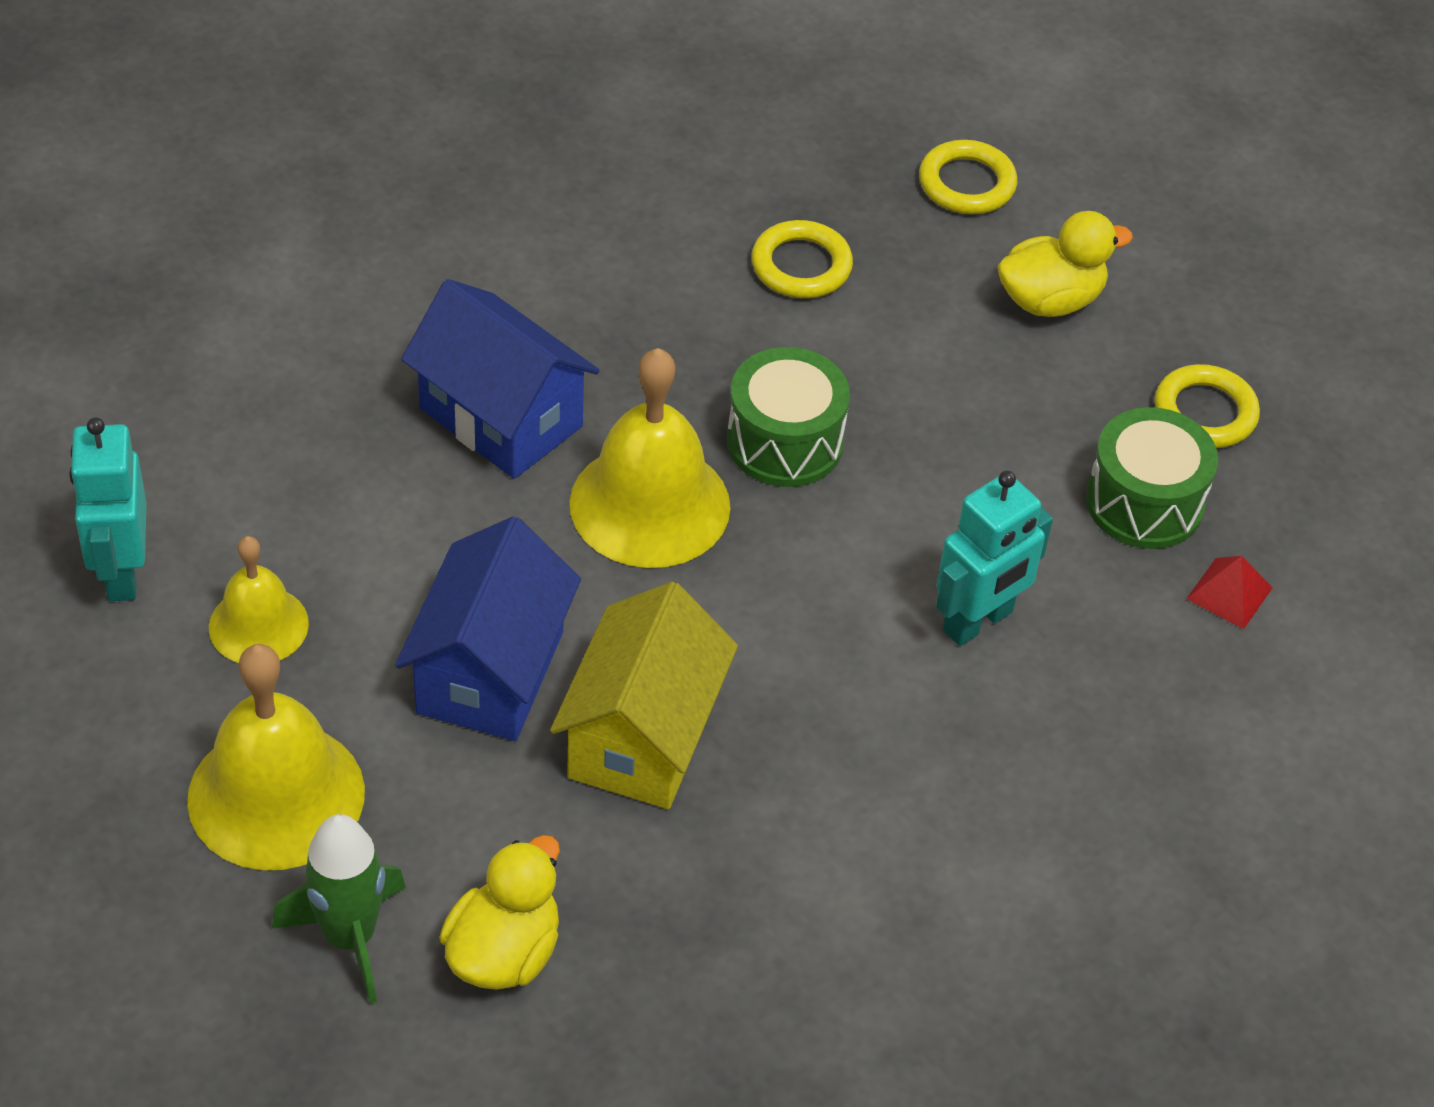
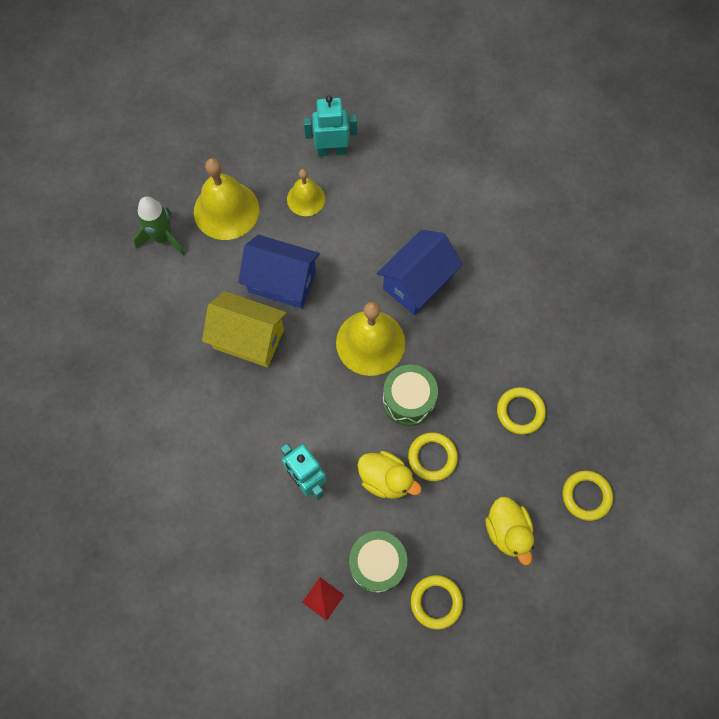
camera: 95 degrees right, 20 degrees up
yellow duck [439,835,560,990] -> yellow duck moved to [358,451,422,499]
none -> yellow ring [408,432,458,481]

